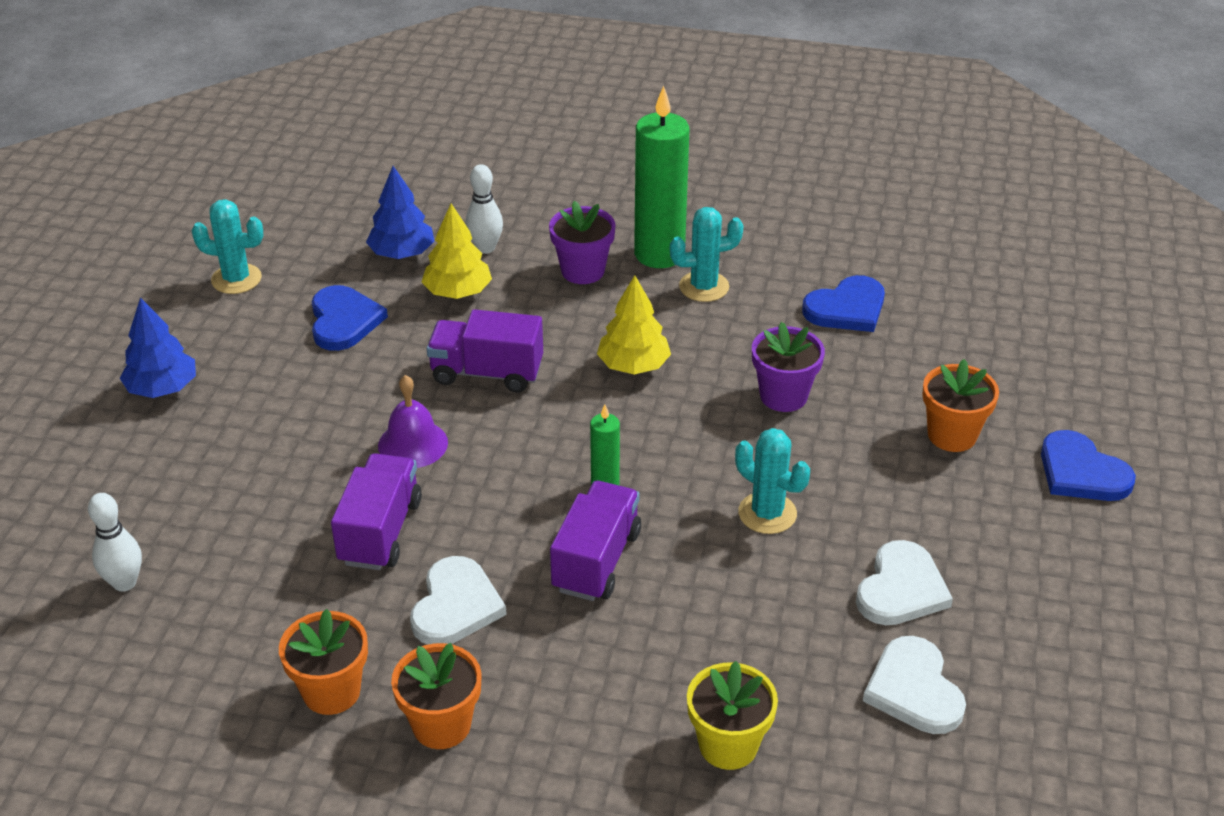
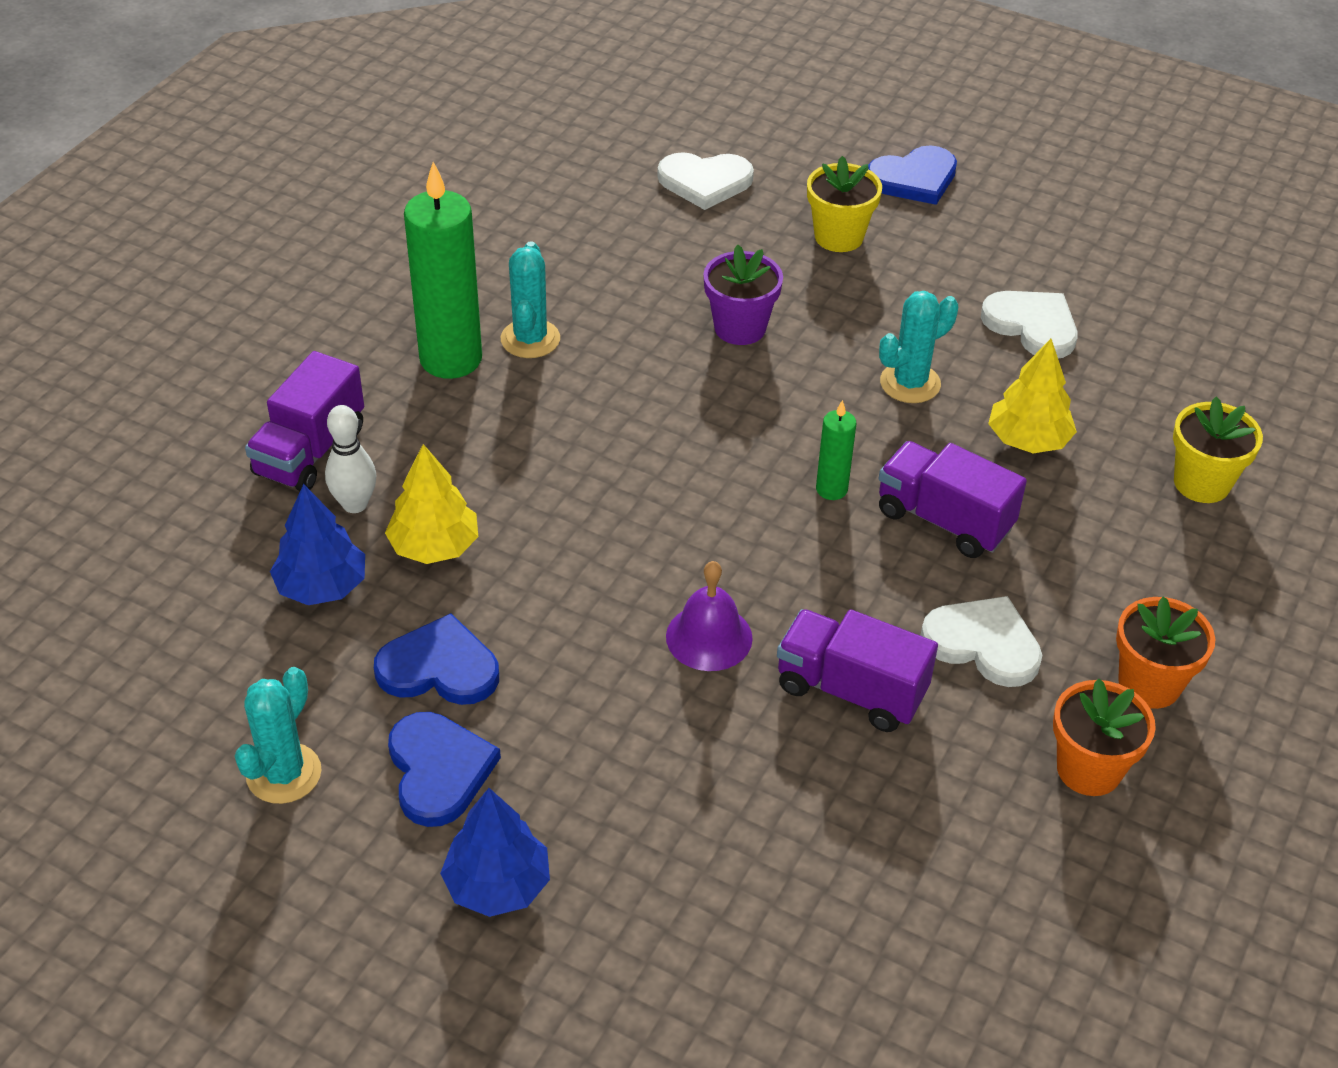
camera: 75 degrees left, 5 degrees up
white bowling pin [88,493,142,592] -> none
purple truck [427,309,543,393] -> purple truck moved to [245,351,364,491]
purple flower pot [549,201,616,284] -> none
yellow tree [597,275,671,374] -> yellow tree moved to [988,339,1077,453]
blue heart [802,275,885,332] -> blue heart moved to [388,712,501,827]
white heart [863,636,966,734] -> white heart moved to [657,152,754,210]
orange flower pot [923,359,999,452] -> yellow flower pot [807,156,882,252]

